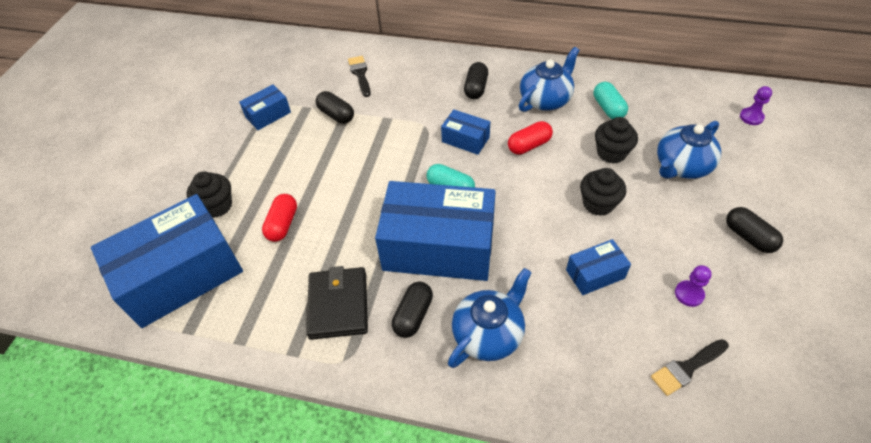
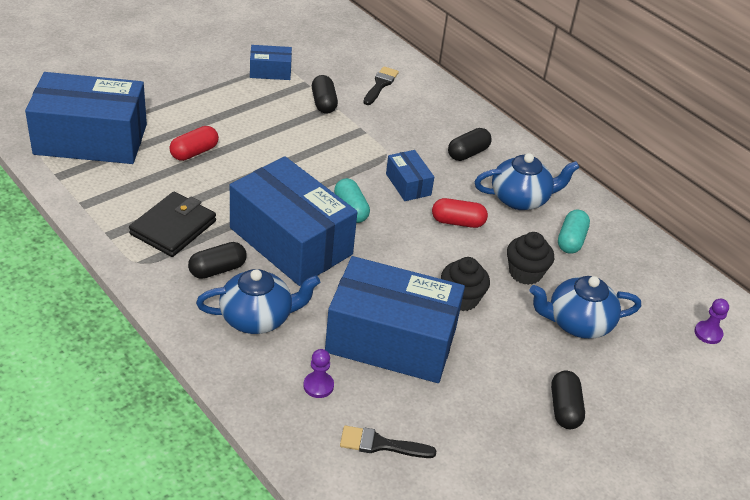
camera: 30 degrees right, 10 degrees down
black cupcake [186,172,232,218] -> none
blue box [566,239,631,295] -> blue box [325,256,465,383], size x2.22
purple pawn [675,265,712,307] -> purple pawn moved to [303,349,334,398]

